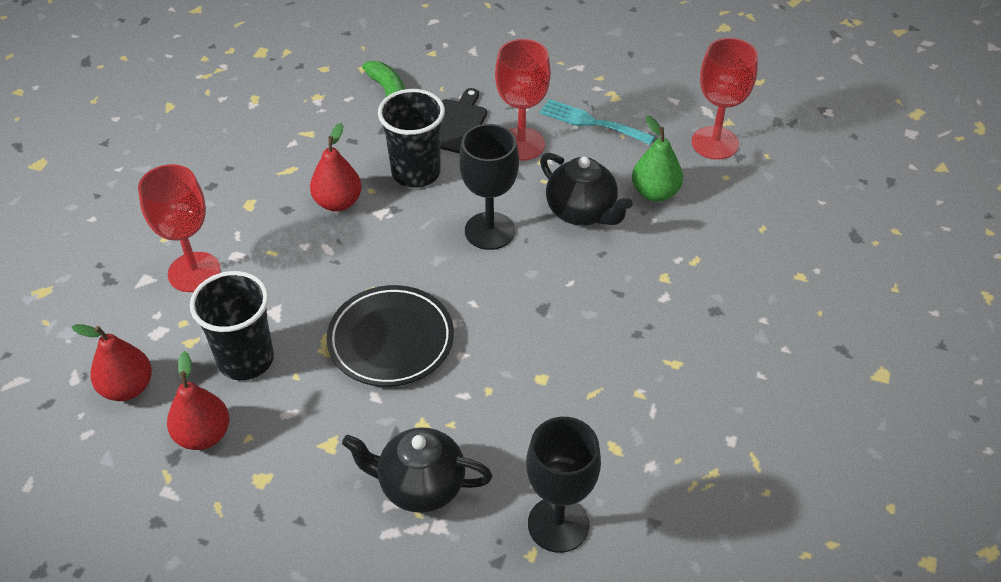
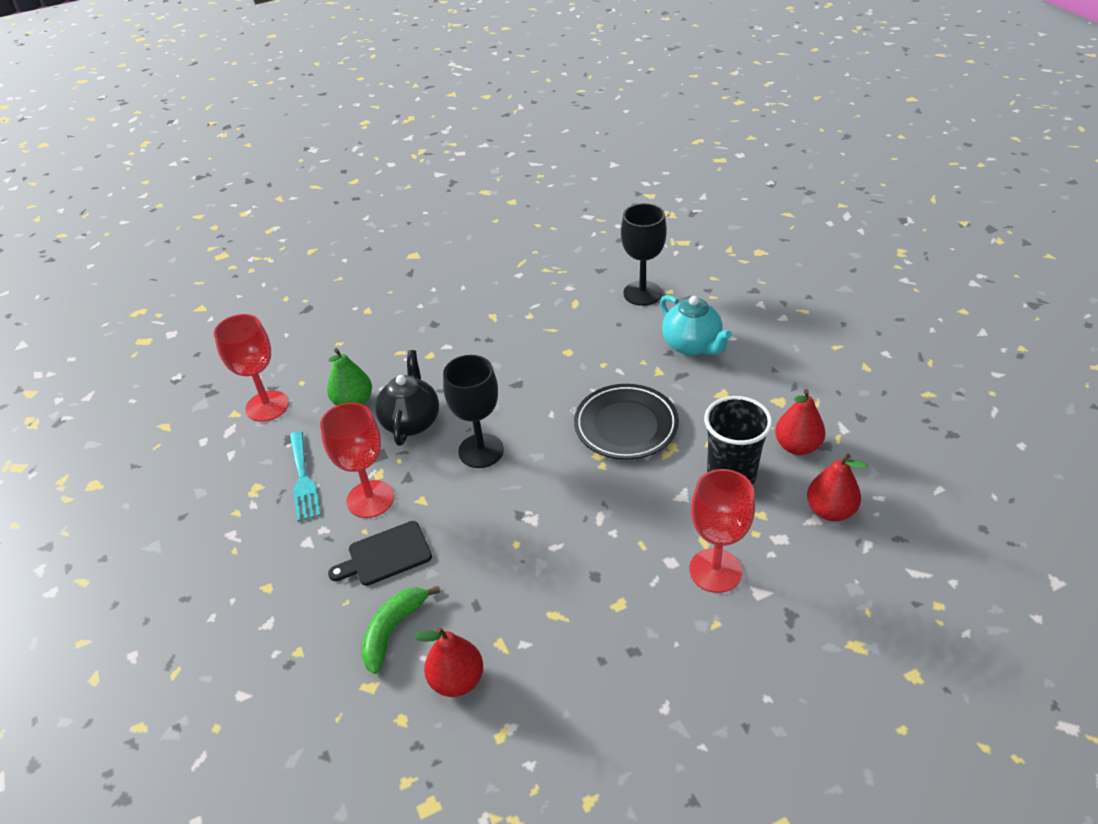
camera: 130 degrees left, 5 degrees down
red pear [310,123,362,212] -> red pear moved to [414,627,483,697]
black teapot [342,427,493,513] -> turquoise teapot [660,295,732,356]
black cup [378,89,445,188] -> none

